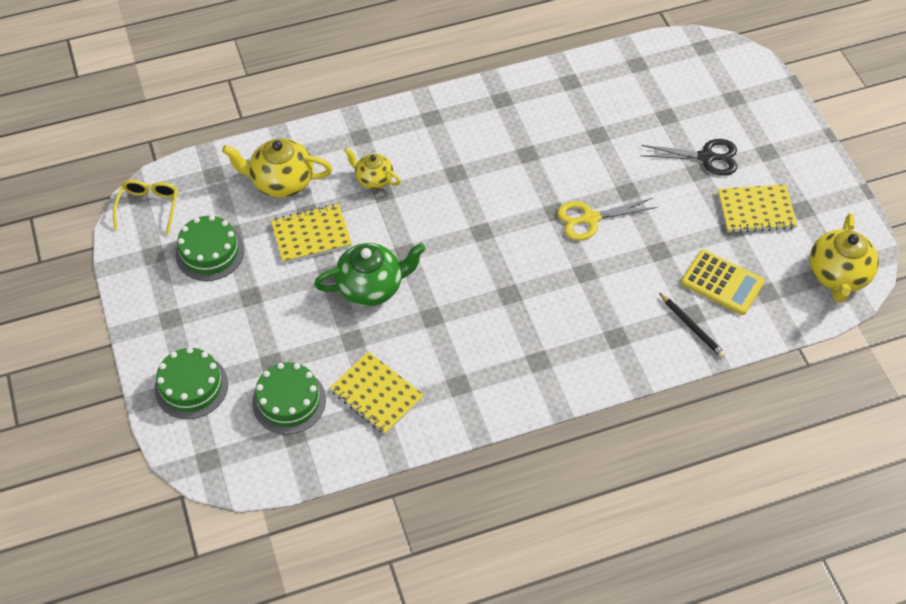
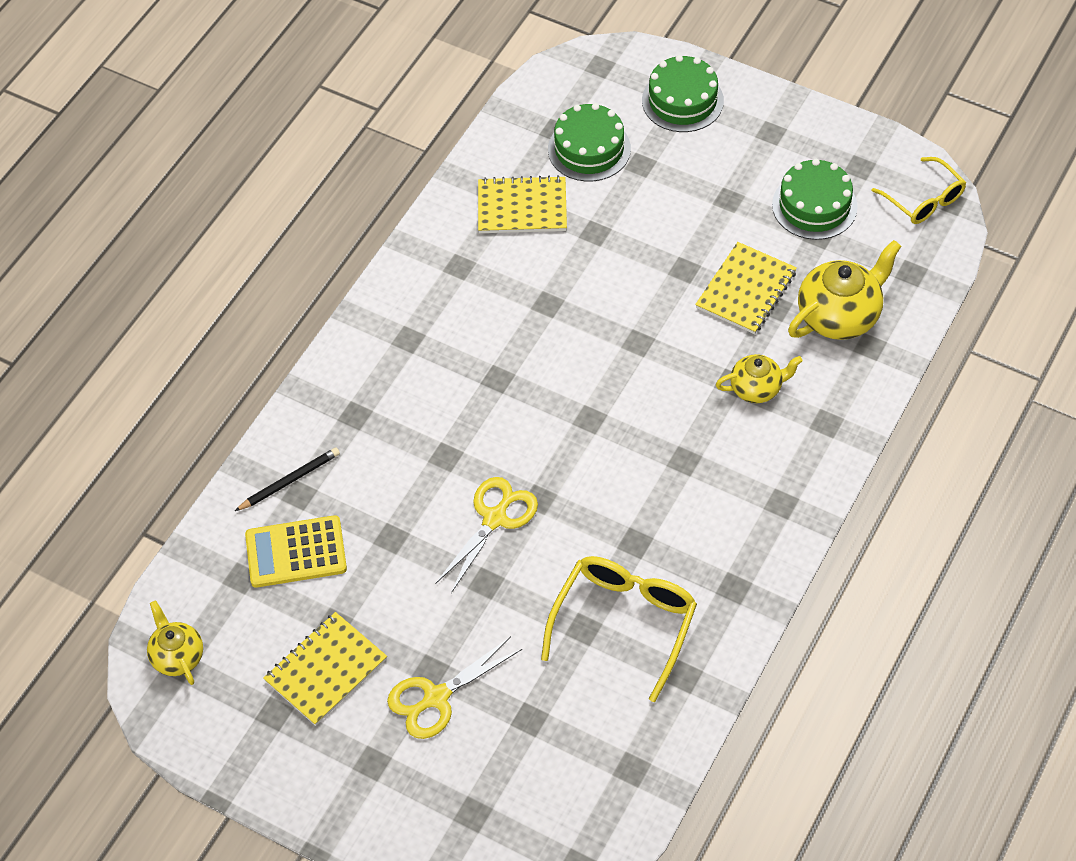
camera: 140 degrees right, 0 degrees up
green teapot [314,243,426,306] -> none
black scissors [641,139,737,176] -> yellow scissors [387,637,522,739]
black pencil [659,293,726,358] -> black pencil turned 135 degrees clockwise [235,447,340,511]
yellow teapot [810,213,879,303] -> yellow teapot [147,600,203,685], size x0.60
none -> yellow glasses [541,556,697,702]

